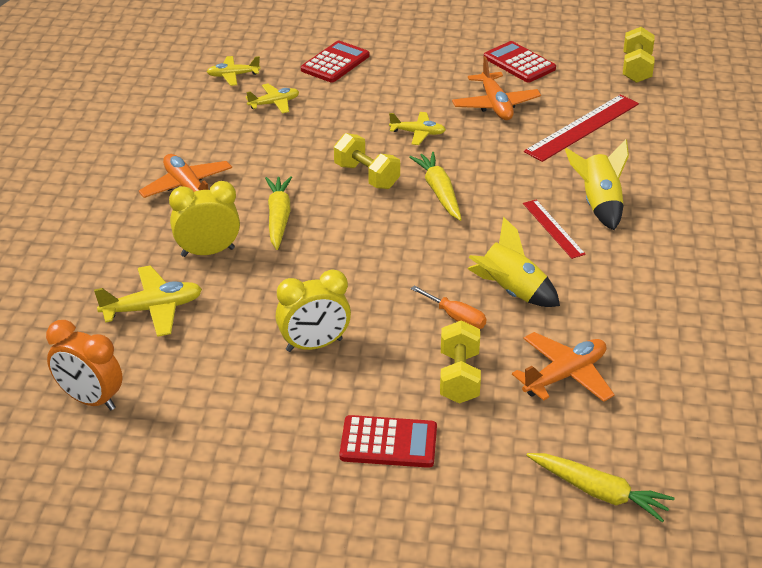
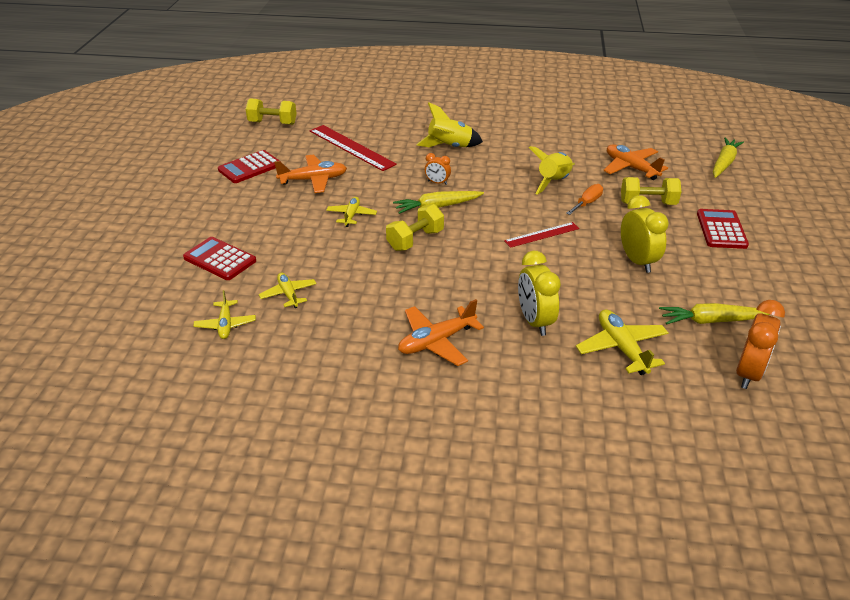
camera: 90 degrees left, 0 degrees up
yellow carrot [265,176,292,250] -> yellow carrot moved to [659,303,770,325]
red ruler [523,200,586,259] -> red ruler moved to [504,222,579,248]
none -> orange clock [425,153,451,185]

